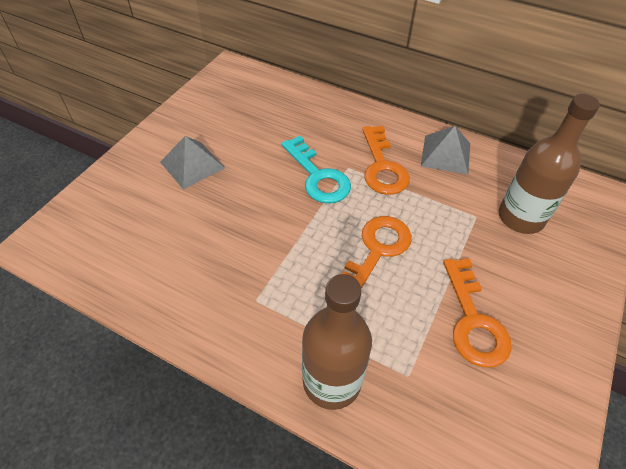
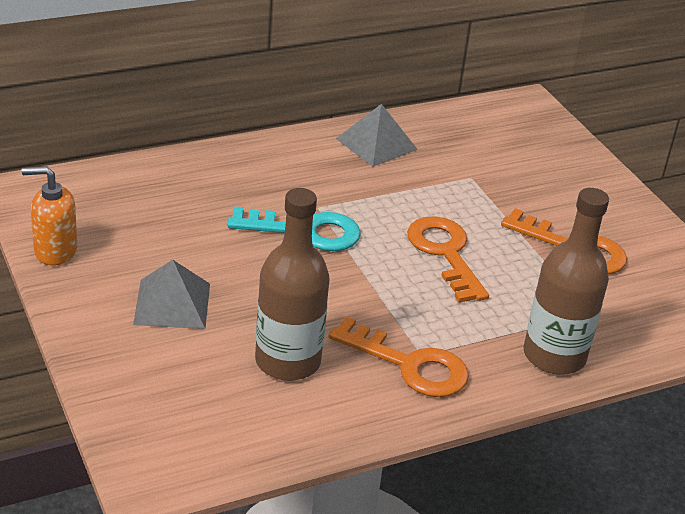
camera: 55 degrees left, 15 degrees down
orange key [362,126,410,195] -> orange key moved to [328,316,469,397]
brown bottle [499,94,600,234] -> brown bottle moved to [255,188,330,381]
none -> orange soap dispenser [22,166,77,266]

